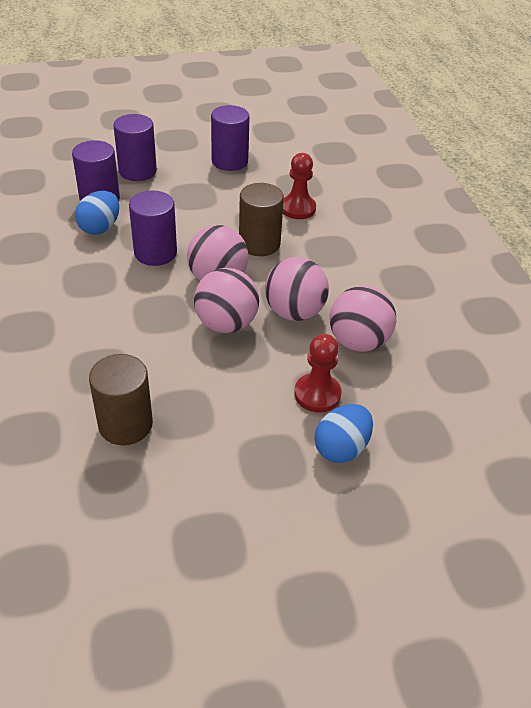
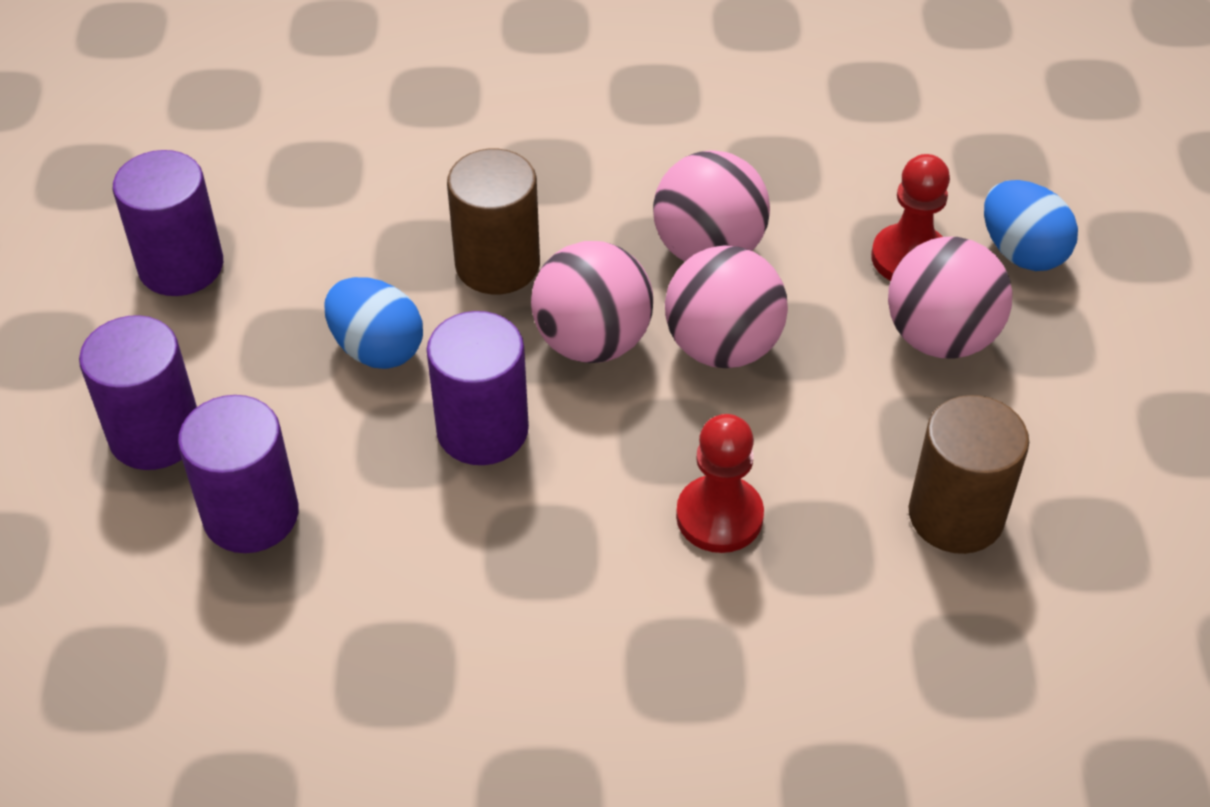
camera: 75 degrees left, 5 degrees up
blue egg [75,191,119,235] -> blue egg moved to [324,277,423,369]
red pawn [283,153,316,219] -> red pawn moved to [676,414,764,553]
pink ball [330,286,396,352] -> pink ball moved to [888,237,1012,359]

